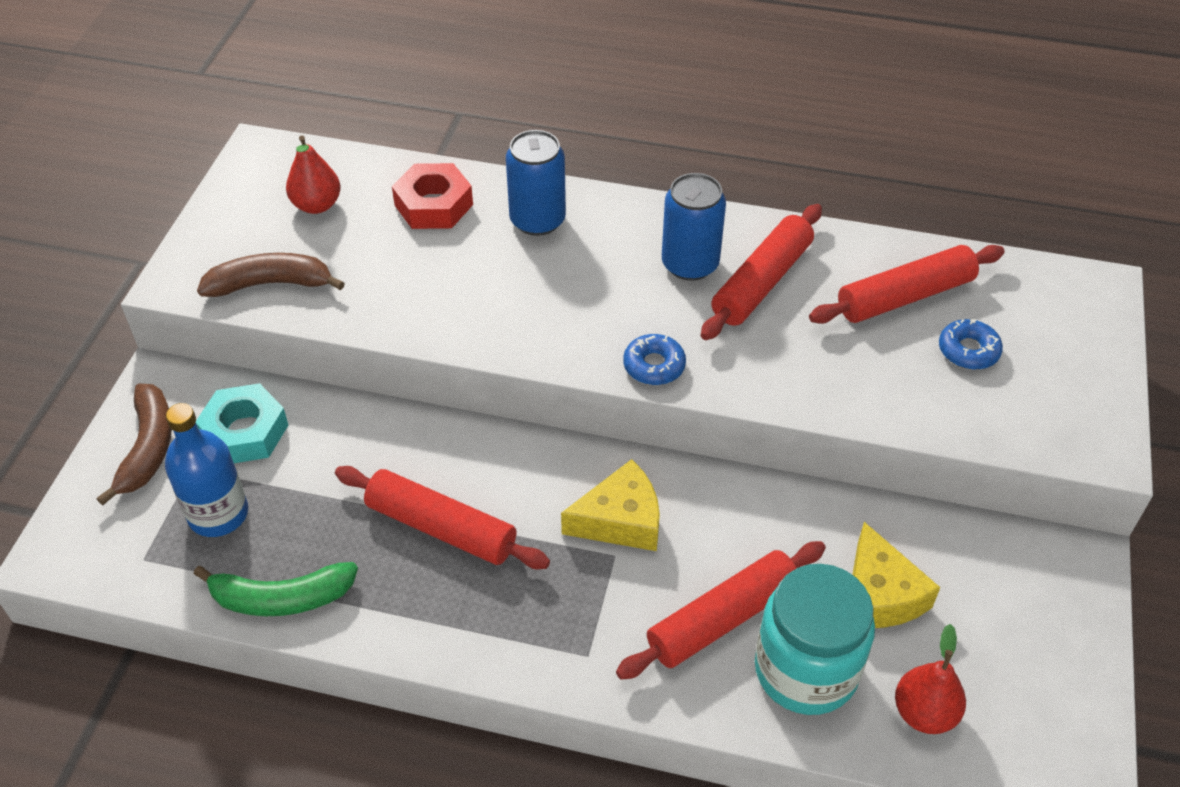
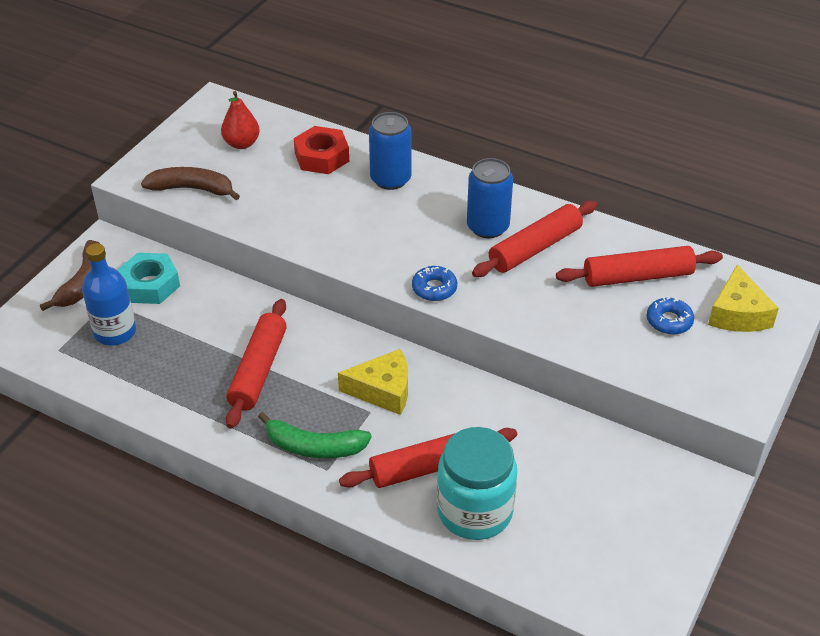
camera: 15 degrees right, 5 degrees down
green banana [194,562,358,616] -> green banana moved to [258,412,372,459]
red rolling pin [335,466,550,569] -> red rolling pin turned 60 degrees clockwise [226,299,287,429]
yellow cheese [852,522,940,628] -> yellow cheese moved to [708,265,779,332]
red pear [895,624,966,734] -> none

